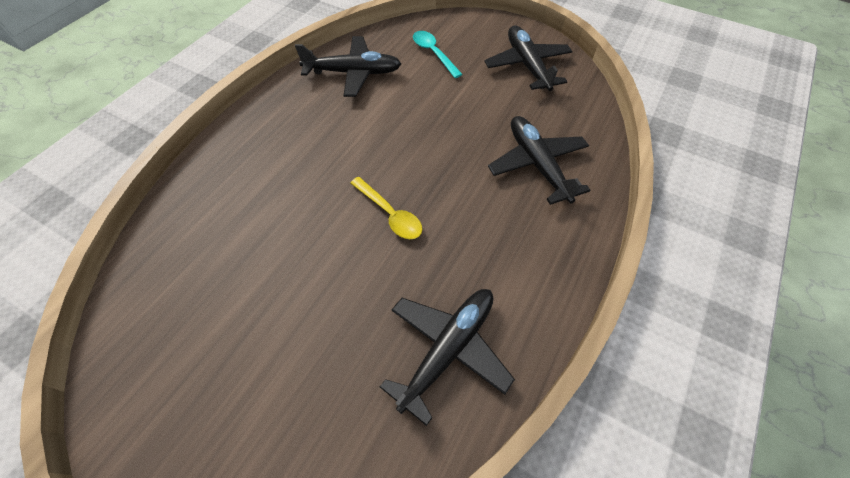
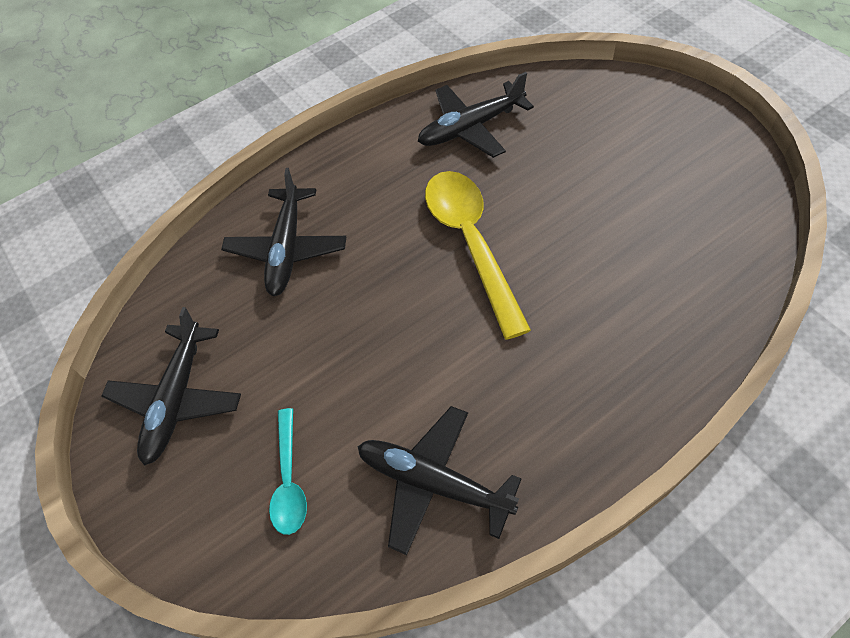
camera: 150 degrees left, 0 degrees up
yellow spoon [350,177,422,239] -> yellow spoon [425,171,531,339], size x1.86

